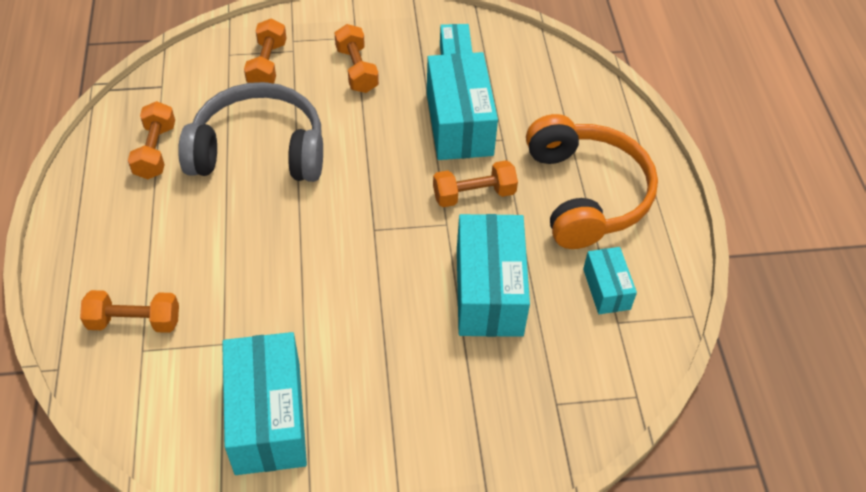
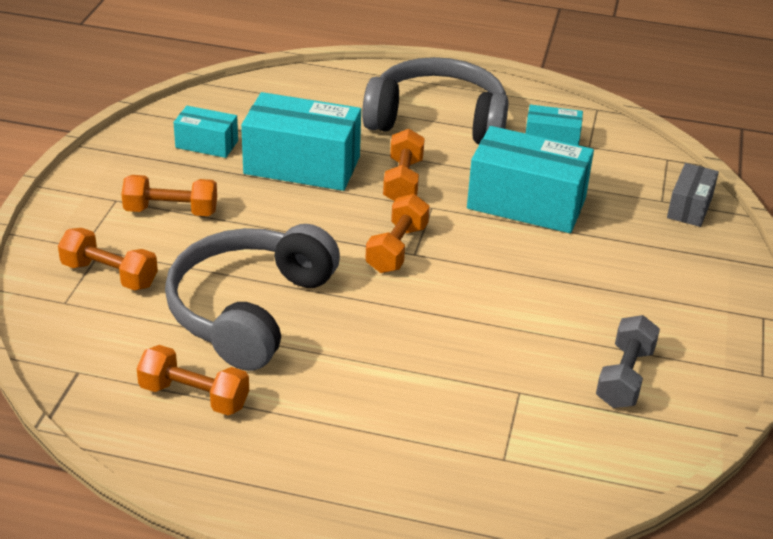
camera: 70 degrees left, 15 degrees down
orange dumbbell [80,290,179,333] -> orange dumbbell moved to [365,194,430,273]
turquoise box [222,332,307,475] -> grey dumbbell [596,315,660,408]
orange headphones [526,114,658,249] -> grey headphones [362,57,509,144]
none -> grey box [667,163,719,227]

